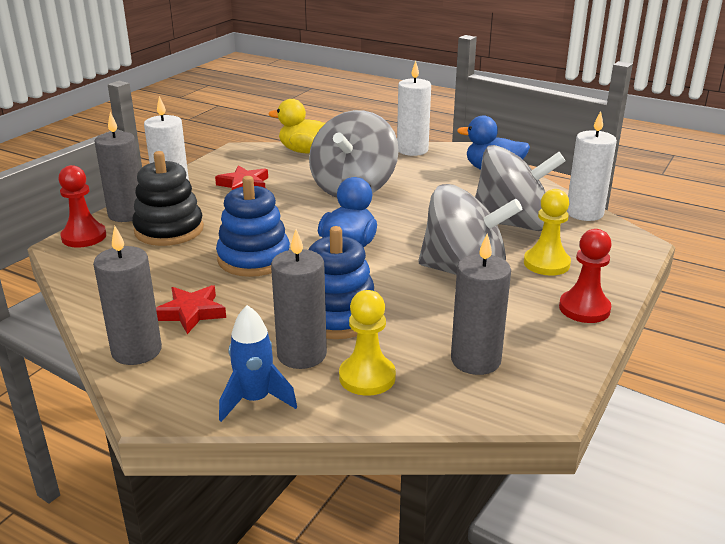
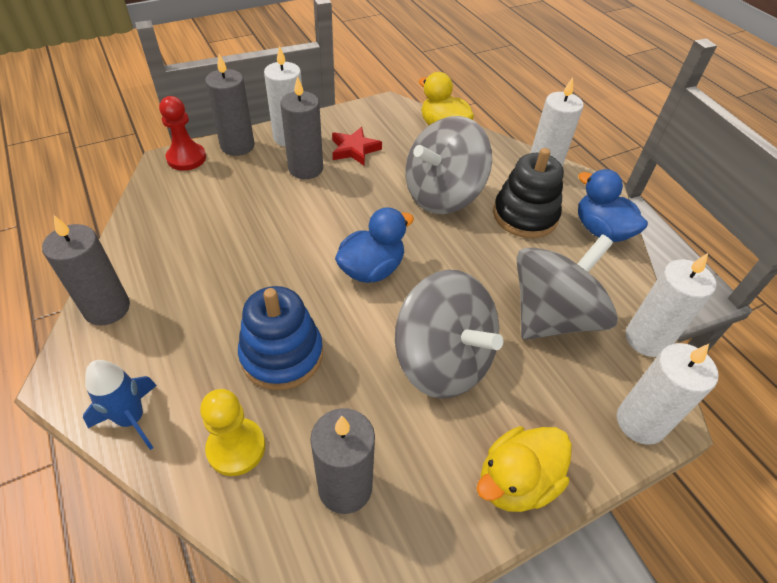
camera: 30 degrees right, 20 degrees up
black stacking toy [132,151,204,246] -> black stacking toy moved to [493,148,564,238]
red star [156,285,226,334] -> none
blue stacking toy [216,176,290,277] -> none
grey candle [271,229,327,369] -> grey candle moved to [280,76,323,179]
grey spinning top [475,145,566,231] -> grey spinning top turned 75 degrees counterclockwise [517,234,618,340]
yellow pawn [524,189,571,276] -> none
red pawn [559,229,612,323] -> yellow duck [477,426,572,512]
none -> white candle [617,343,719,445]

